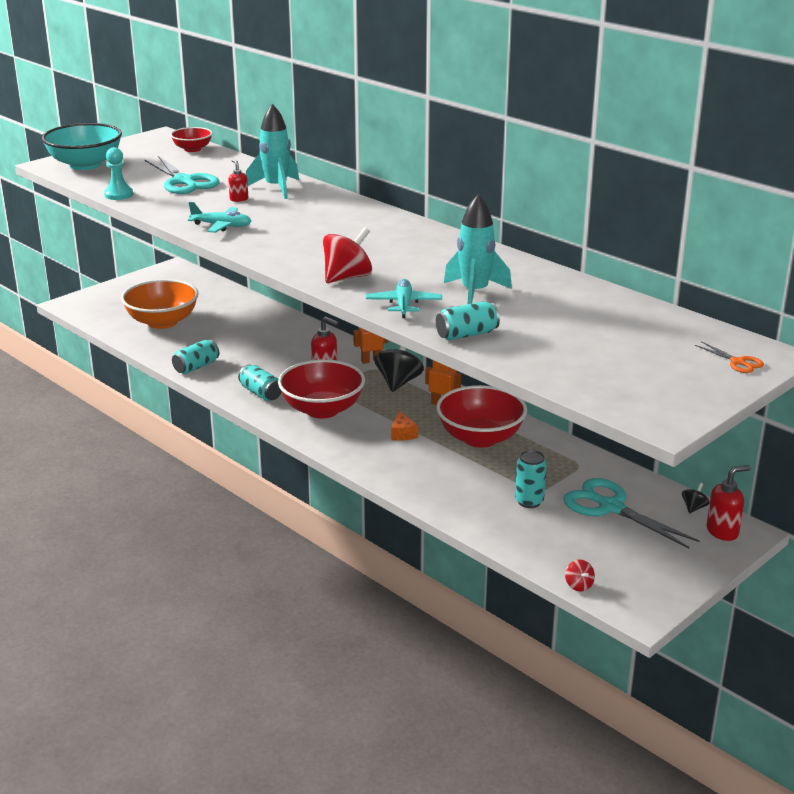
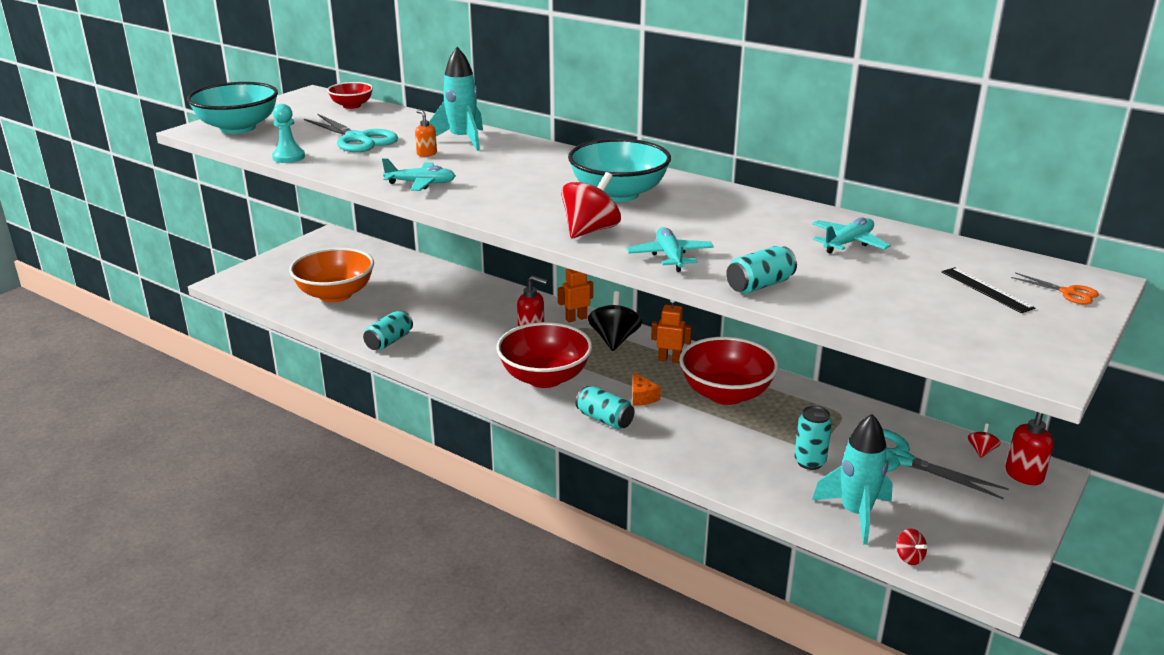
camera: 10 degrees left, 0 degrees up
red soap dispenser [228,159,248,202] -> orange soap dispenser [415,110,437,157]
turquoise can [238,365,281,401] -> turquoise can moved to [576,386,635,429]
turquoise rocket [444,194,512,304] -> turquoise rocket moved to [812,414,893,545]
black spinning top [682,483,710,514] -> red spinning top [968,424,1001,458]
none -> turquoise bowl [568,138,671,202]
none -> turquoise plane [812,217,891,254]
none -> black ruler [942,267,1035,313]

